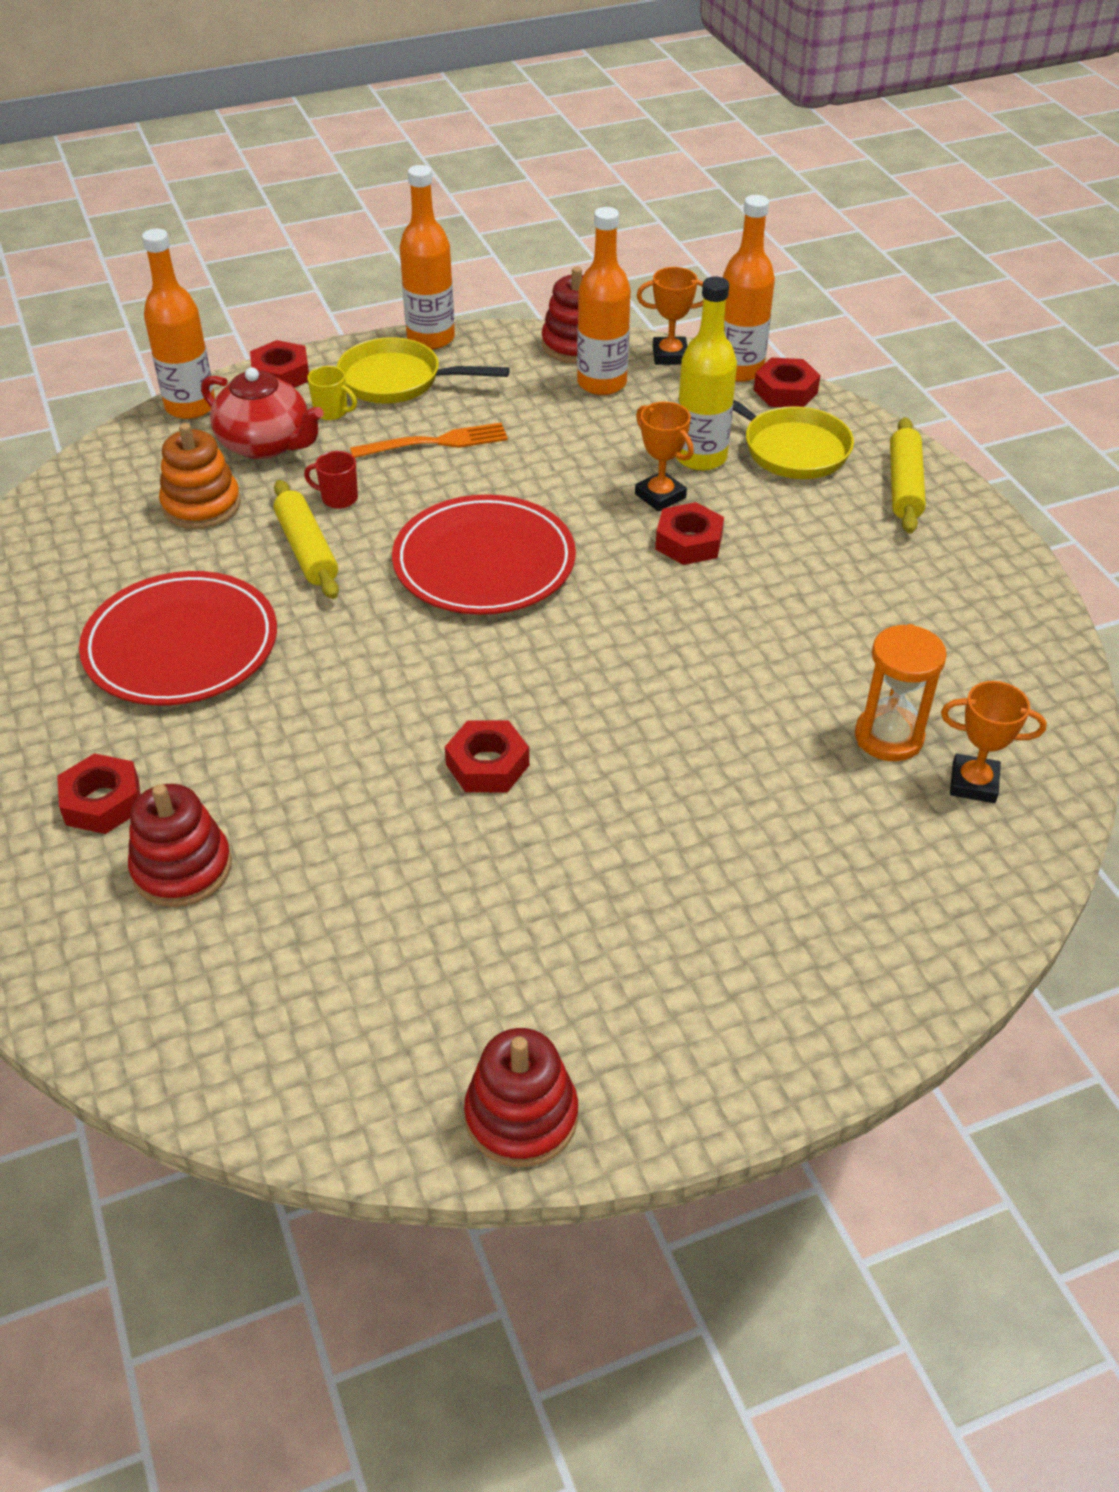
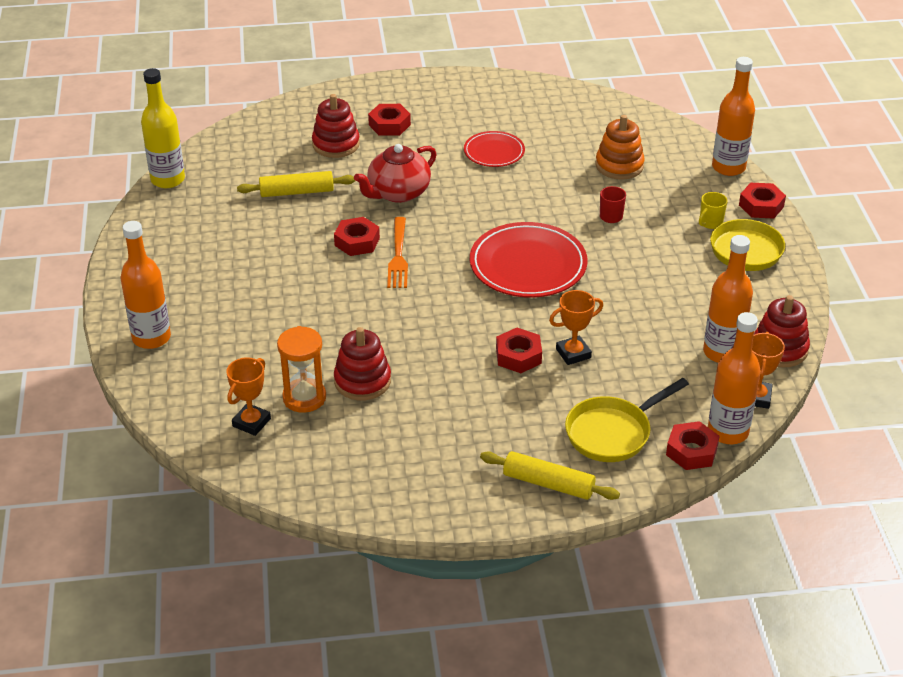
camera: 105 degrees right, 5 degrees down
red plate [79,571,277,706] -> red plate [464,131,525,167], size x0.57
red teapot [201,367,324,459] -> red teapot moved to [354,144,437,203]
yellow rolling pin [273,480,339,599] -> yellow rolling pin moved to [237,171,355,197]
orange fork [350,422,508,458] -> orange fork moved to [387,217,408,288]
orange bottle [400,165,455,350] -> orange bottle moved to [120,221,171,349]
red stacking toy [464,1028,578,1167] -> red stacking toy moved to [334,327,391,400]
yellow bottle [677,277,737,471] -> yellow bottle moved to [141,68,185,188]

